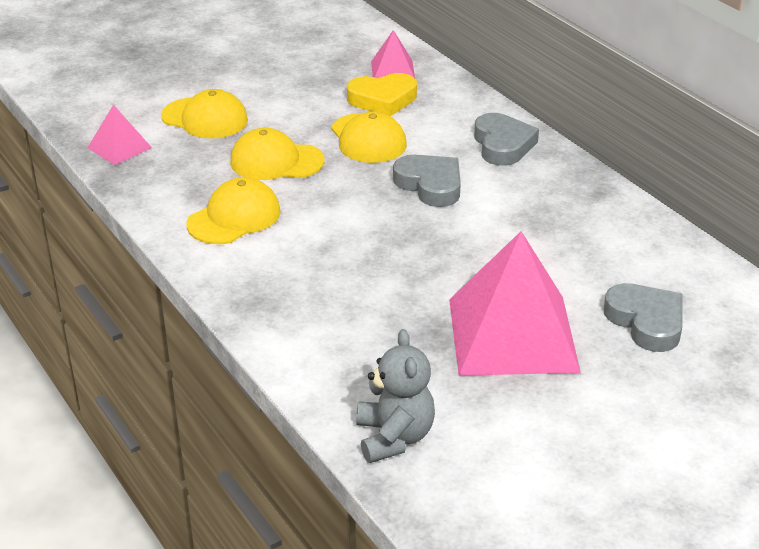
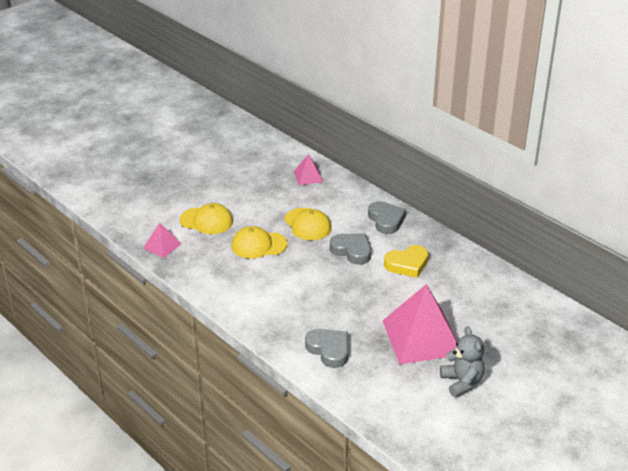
camera: 10 degrees left, 0 degrees up
yellow cap [187,177,281,244] -> none
yellow heart [347,73,417,117] -> yellow heart moved to [384,245,428,278]
grey teddy bear [356,329,435,463] -> grey teddy bear moved to [440,326,484,397]
grey heart [604,283,683,352] -> grey heart moved to [305,329,348,368]

